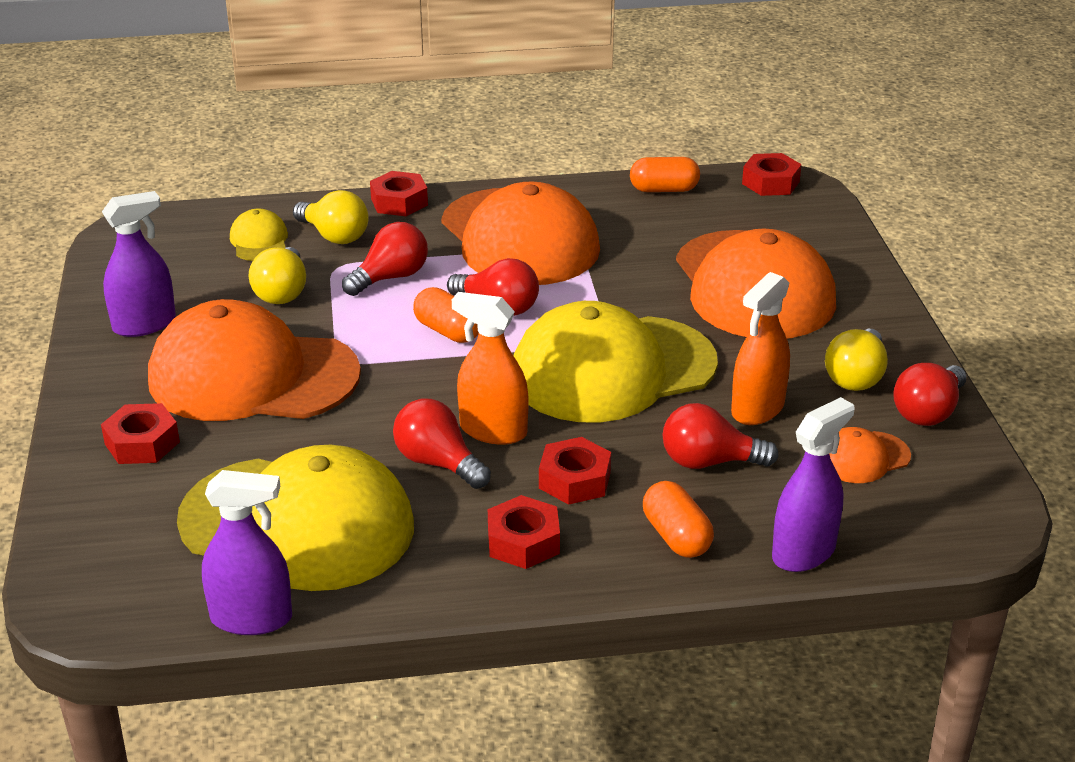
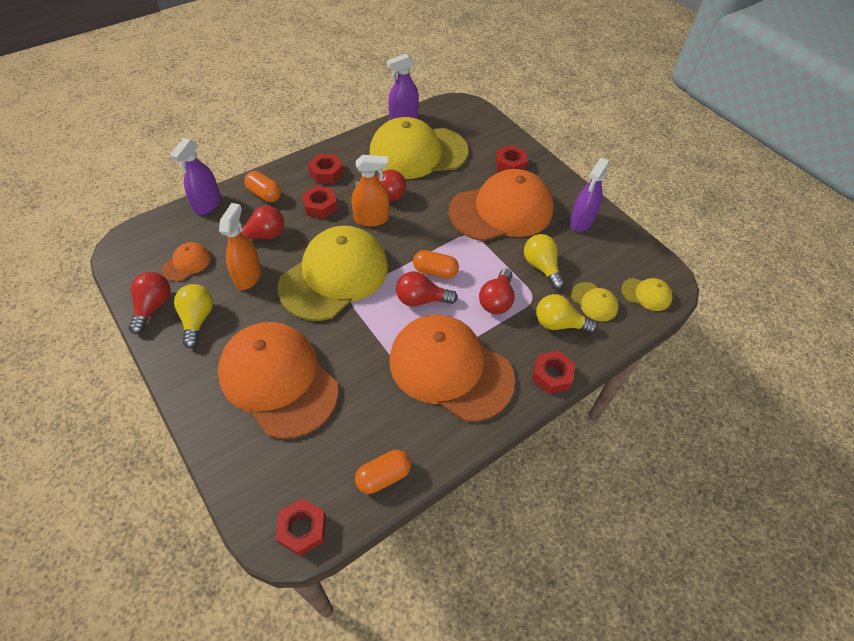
camera: 150 degrees right, 20 degrees up
none -> yellow cap [621,278,673,311]

